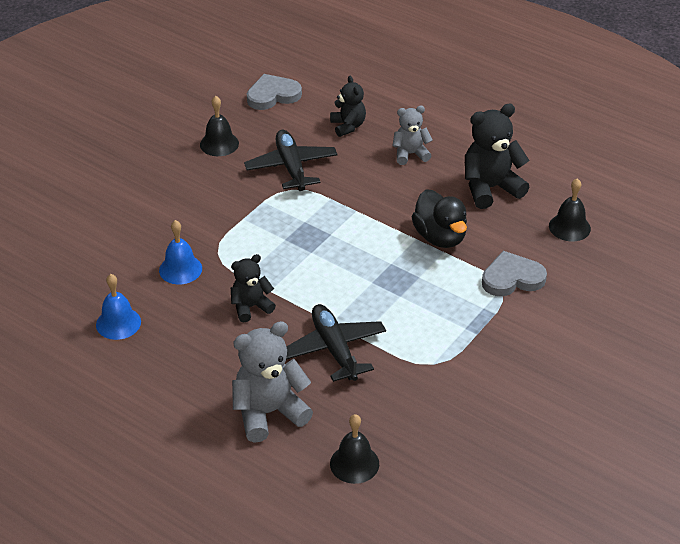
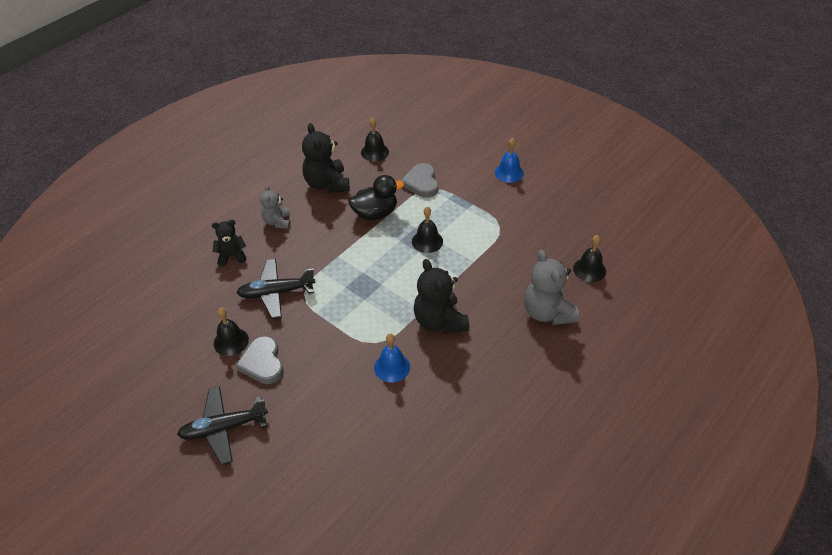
camera: 85 degrees left, 5 degrees up
blue bell [96,274,141,340] -> blue bell moved to [495,138,524,183]
black teddy bear [231,254,276,323] -> black teddy bear [414,259,469,334], size x1.66
grey heart [247,74,302,110] -> grey heart moved to [236,336,283,384]
black plane [286,304,386,382] -> black plane moved to [177,386,268,465]
none -> black bell [412,207,443,253]

